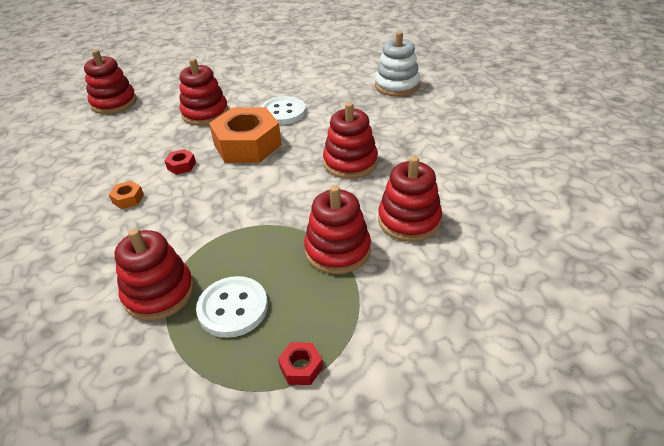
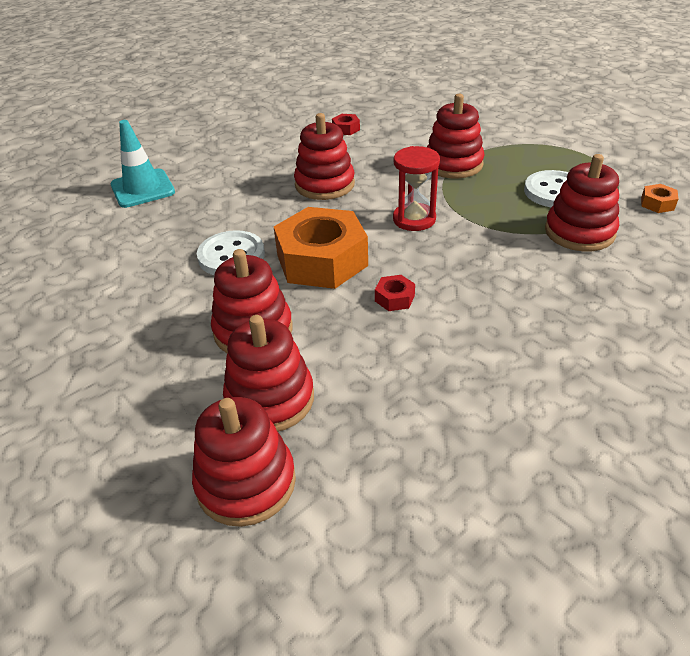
camera: 110 degrees left, 0 degrees up
orange nut [109,181,144,209] -> orange nut moved to [641,184,678,213]
red nut [278,342,323,385] -> red nut moved to [332,114,360,135]
white stacking toy [375,31,420,96] -> turquoise traffic cone [111,120,175,208]
red stacking toy [378,156,442,242] -> red stacking toy moved to [223,315,314,432]
none -> red hourglass [393,146,440,231]

